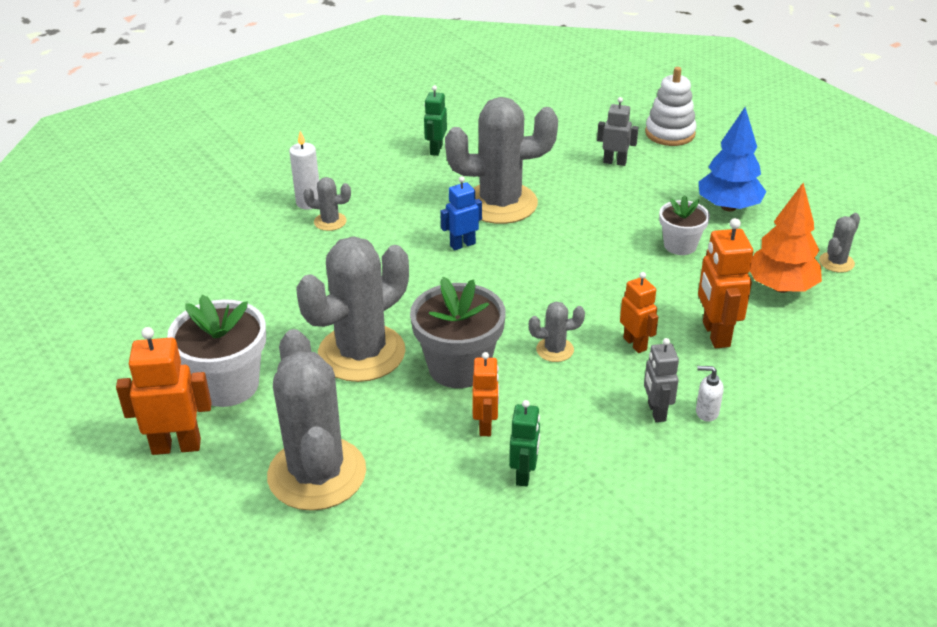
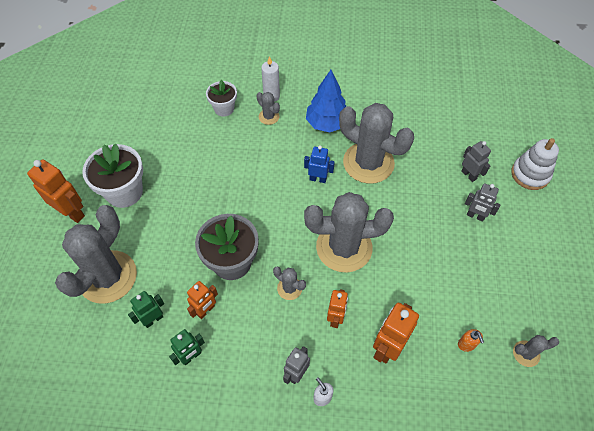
camera: 40 degrees right, 20 degrees up
grey cactus [296,236,409,382] -> grey cactus moved to [304,192,394,273]
green robot [424,85,447,156] -> green robot moved to [128,291,164,328]
white flower pot [659,195,710,255] -> white flower pot moved to [206,80,237,116]
blue tree [699,107,766,211] -> blue tree moved to [306,70,346,133]
orange tree [750,183,822,293] -> orange soap dispenser [458,329,484,352]
none -> grey robot [465,183,500,222]

